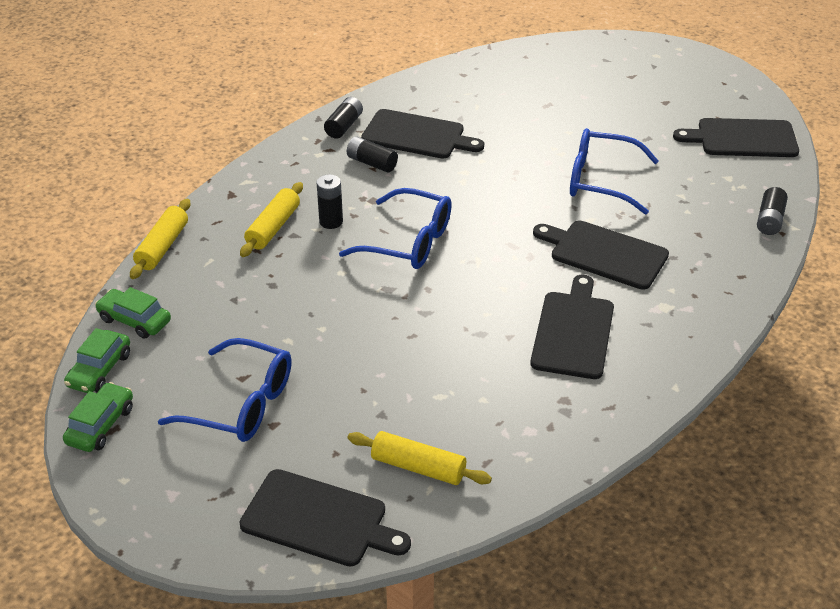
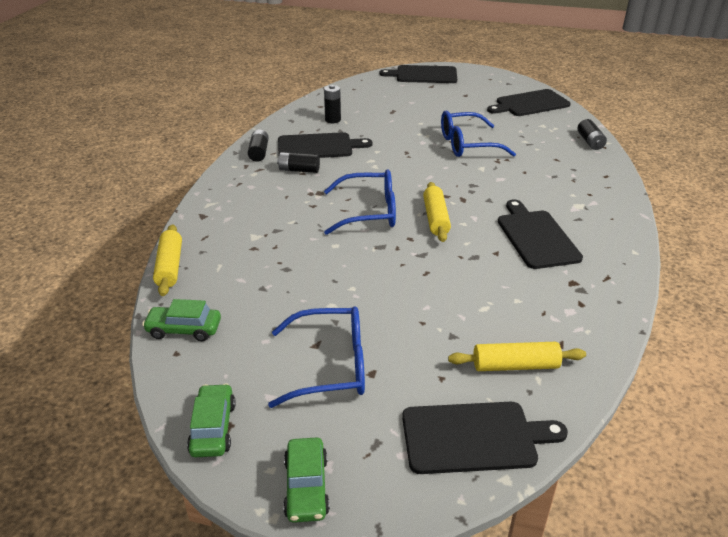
camera: 25 degrees left, 5 degrees down
green car [64,328,130,393] -> green car moved to [283,437,330,523]
yellow rolling pin [240,182,303,257] -> yellow rolling pin moved to [423,182,451,242]
black battery [317,174,343,229] -> black battery moved to [324,85,341,123]
black cutting board [533,221,669,290] -> black cutting board moved to [379,65,457,83]

